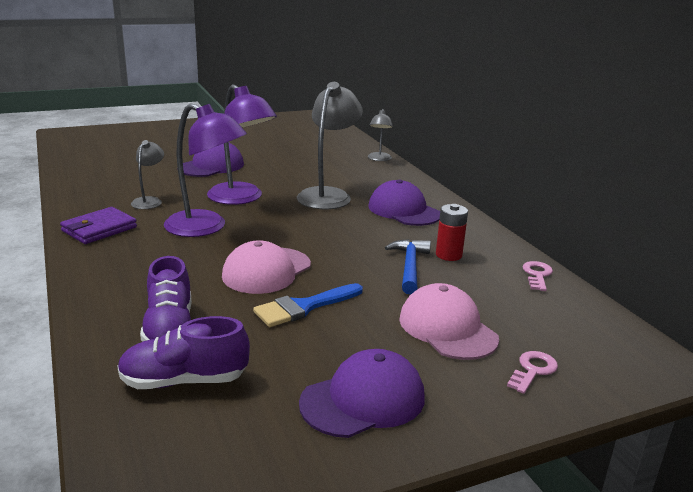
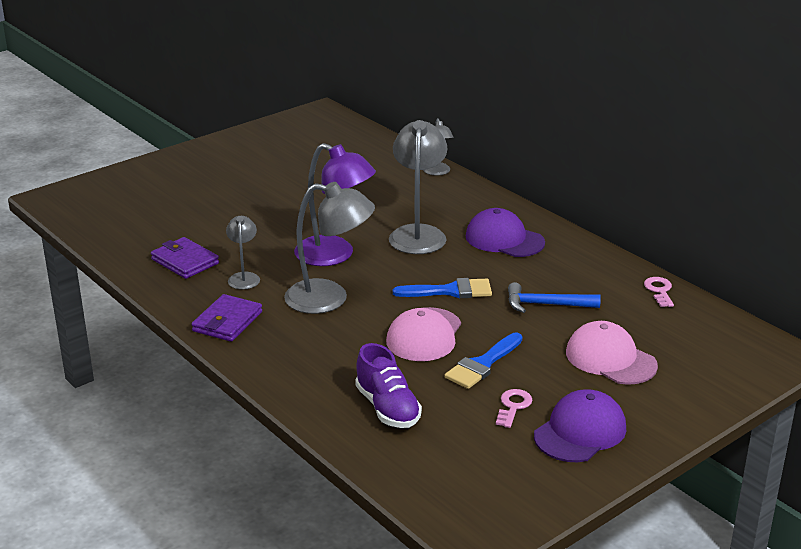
camera: 15 degrees left, 5 degrees up
purple shoe [117,316,250,389] -> none
purple lamp [164,103,247,237] -> grey lamp [284,182,375,314]
purple cap [177,143,244,177] -> none
blue hammer [385,239,431,294] -> blue hammer turned 75 degrees counterclockwise [508,282,601,313]
red battery [436,204,468,261] -> none
pink key [507,351,558,394] -> pink key moved to [496,389,532,428]
none -> purple wallet [151,237,219,279]
none -> blue brush [393,278,492,298]

